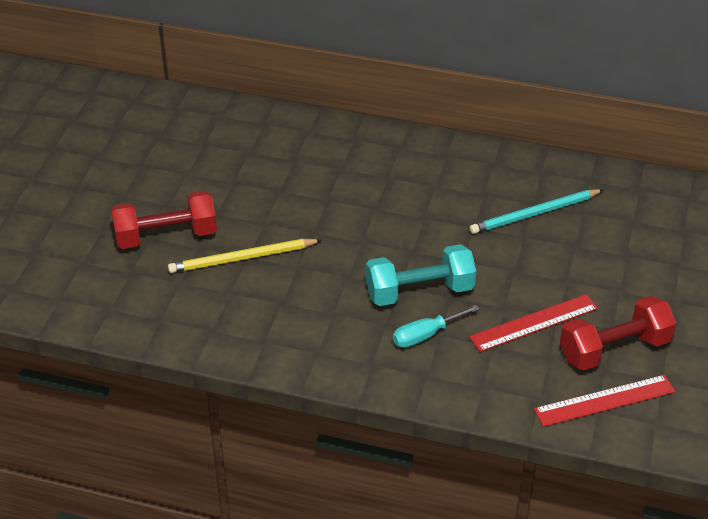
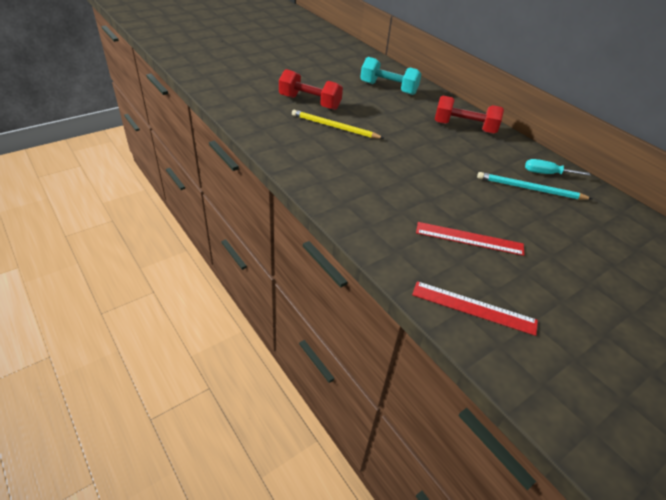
camera: 35 degrees right, 0 degrees up
turquoise dumbbell [366,244,476,306] -> turquoise dumbbell moved to [360,57,421,95]
turquoise screwdriver [393,305,479,348] -> turquoise screwdriver moved to [525,159,590,176]
red dumbbell [560,296,677,370] -> red dumbbell moved to [435,96,504,134]

